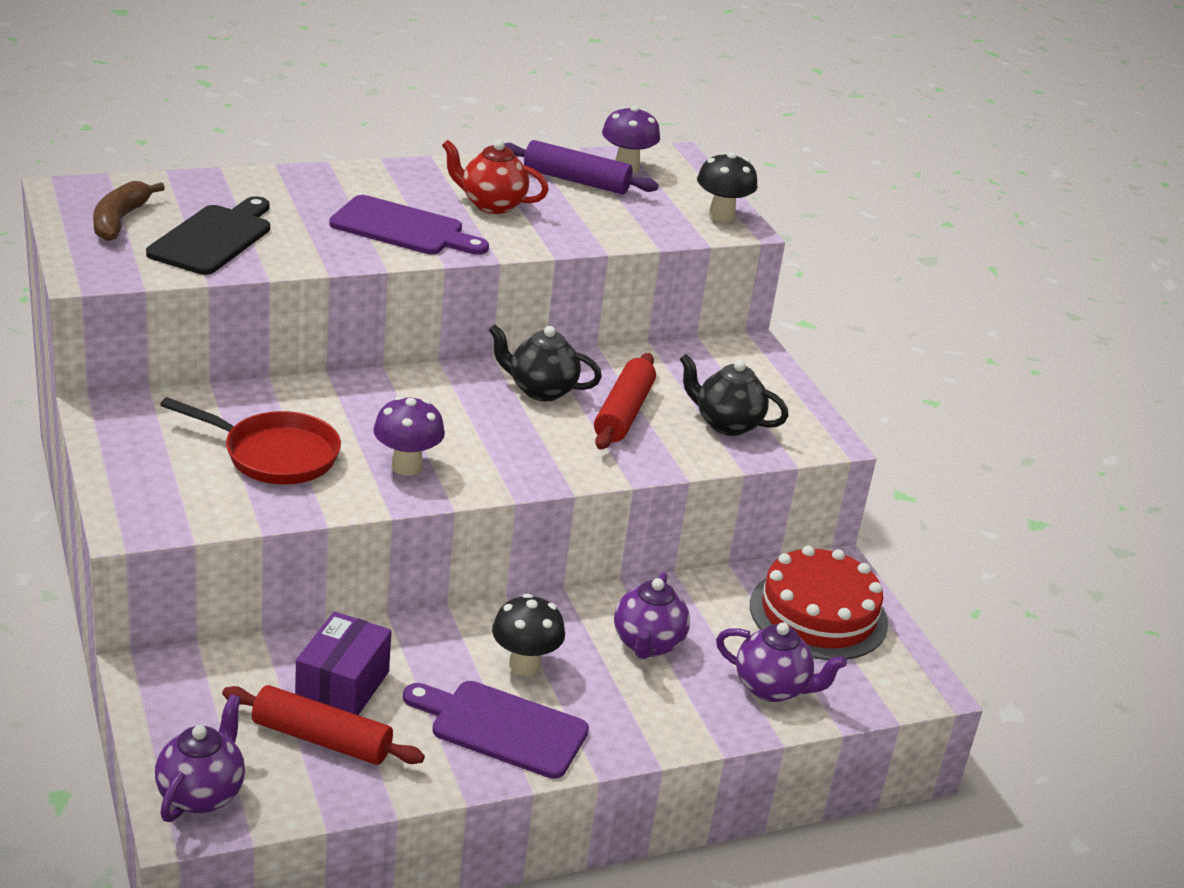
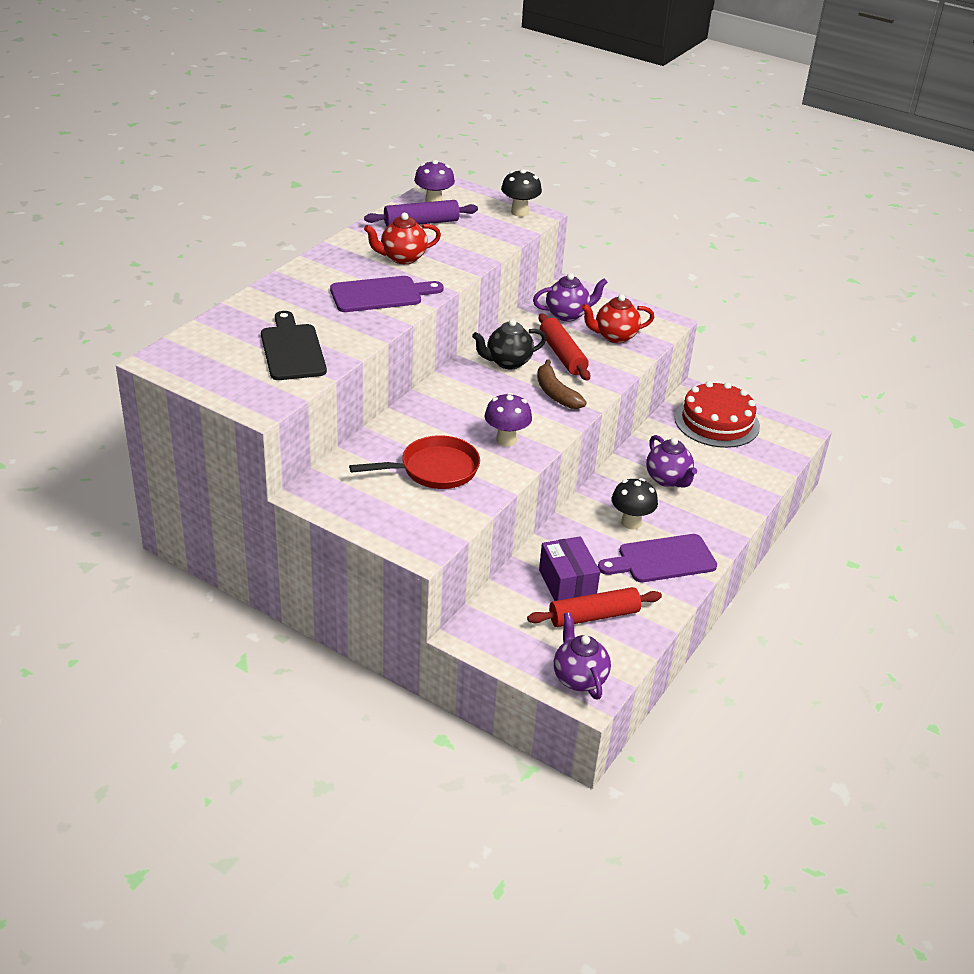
camera: 35 degrees left, 5 degrees up
brown banana [93,181,165,241] -> brown banana moved to [537,359,587,409]
black teapot [680,354,789,436] -> red teapot [581,294,654,343]
purple teapot [716,622,847,702] -> purple teapot moved to [533,273,608,321]

